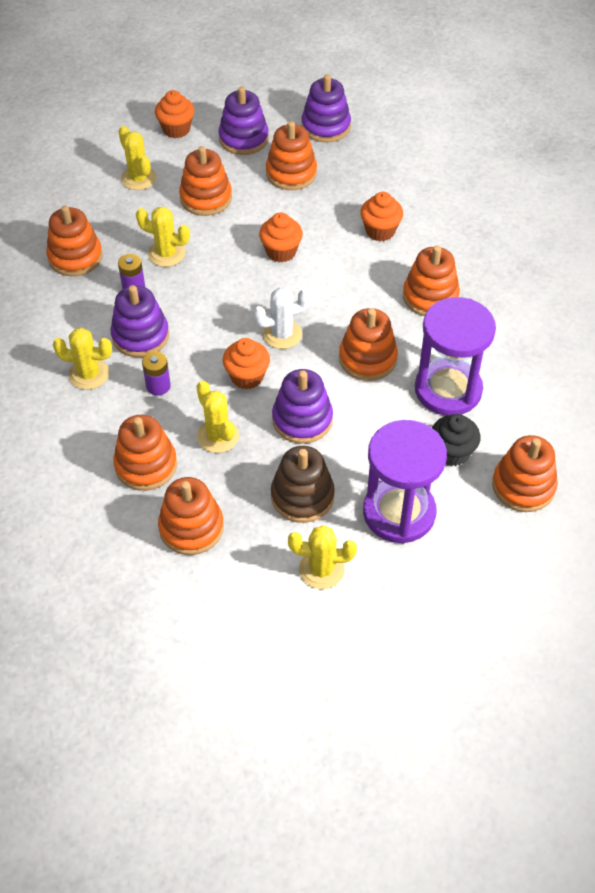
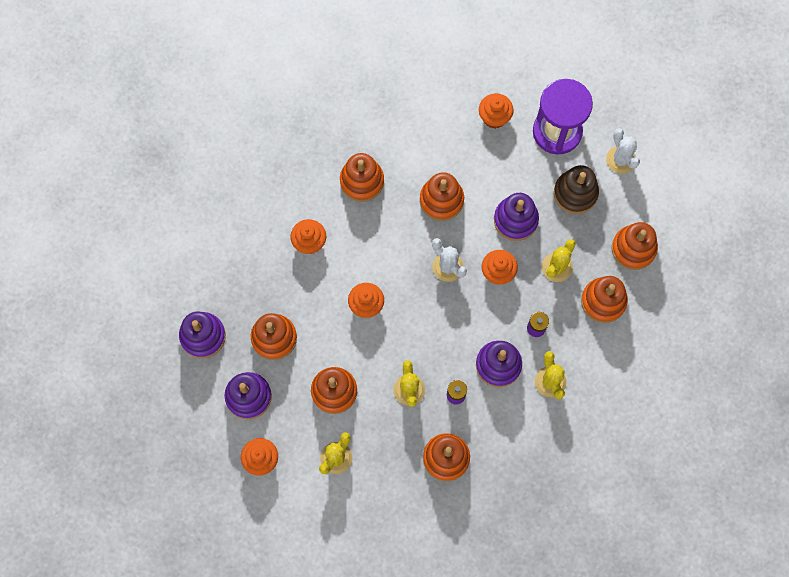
camera: 115 degrees left, 20 degrees up
yellow cactus [288,525,357,589] -> white cactus [606,128,640,174]
purple hourglass [415,297,496,416] -> none
black cupcake [432,414,480,466] -> orange cupcake [479,93,514,129]
orange stacking toy [492,435,558,512] -> none

